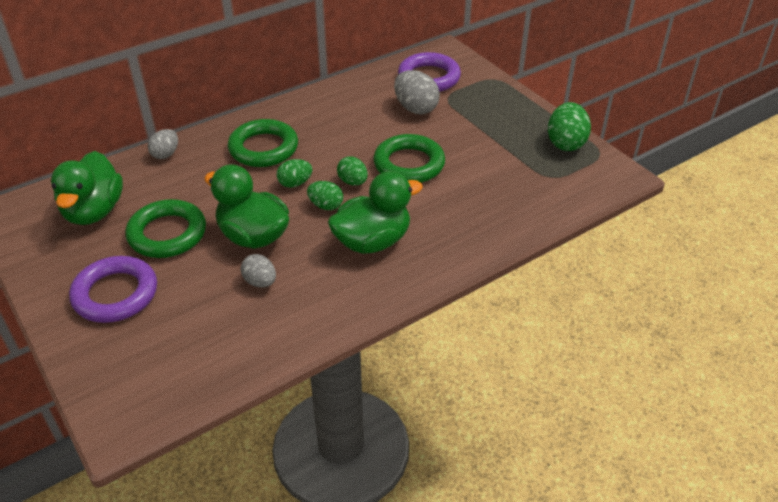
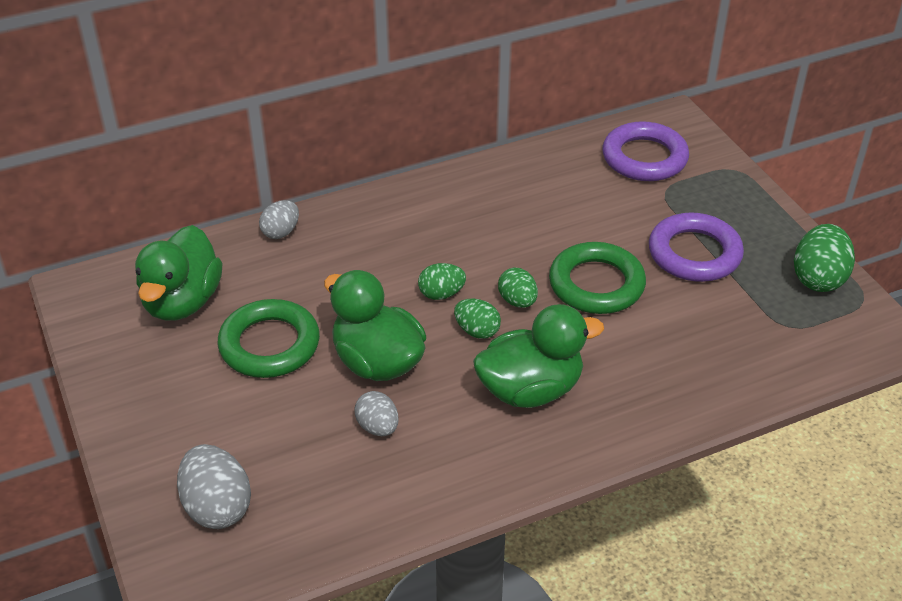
camera: 10 degrees right, 0 degrees up
purple ring [69,256,157,323] -> purple ring moved to [649,213,744,282]
green ring [228,119,298,167] -> none
grey egg [394,70,440,114] -> grey egg moved to [177,444,251,529]

